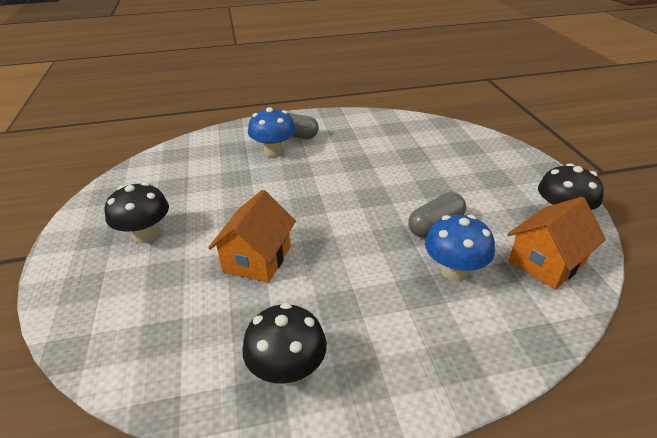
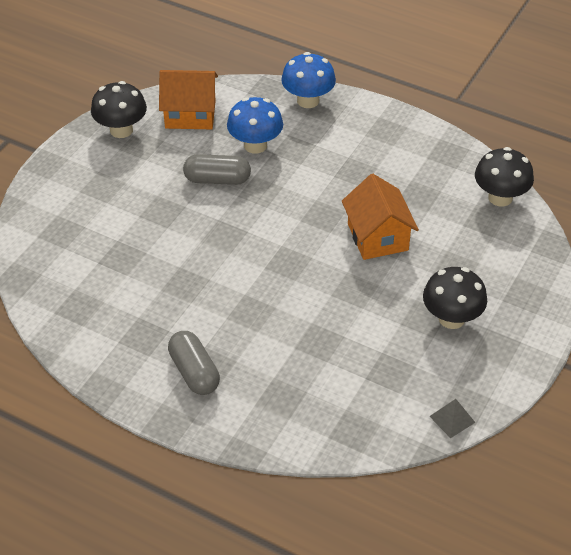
camera: 140 degrees left, 10 degrees up
orange house [208,190,296,283] -> orange house turned 75 degrees counterclockwise [342,174,419,260]
black mushroom [242,303,327,386] -> black mushroom moved to [475,147,534,207]
blue mushroom [248,107,296,157] -> blue mushroom moved to [281,52,336,108]
none -> grey pyramid [429,399,476,438]

